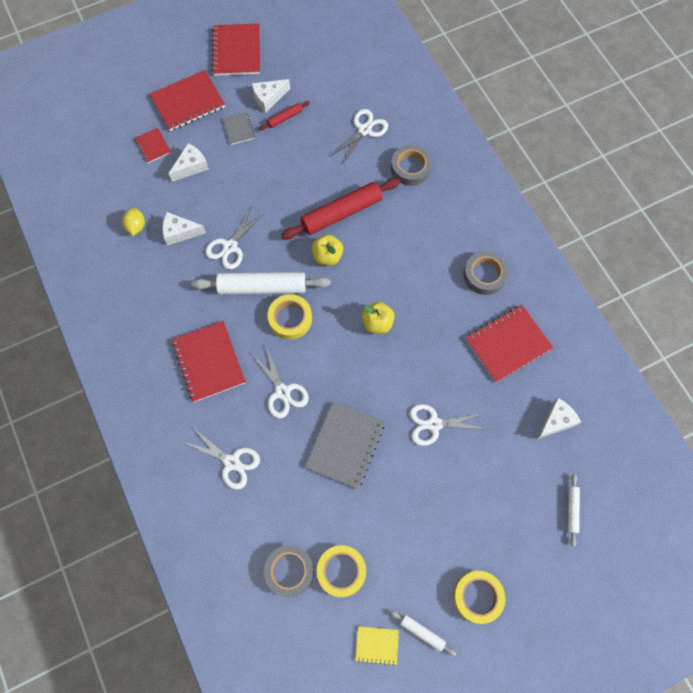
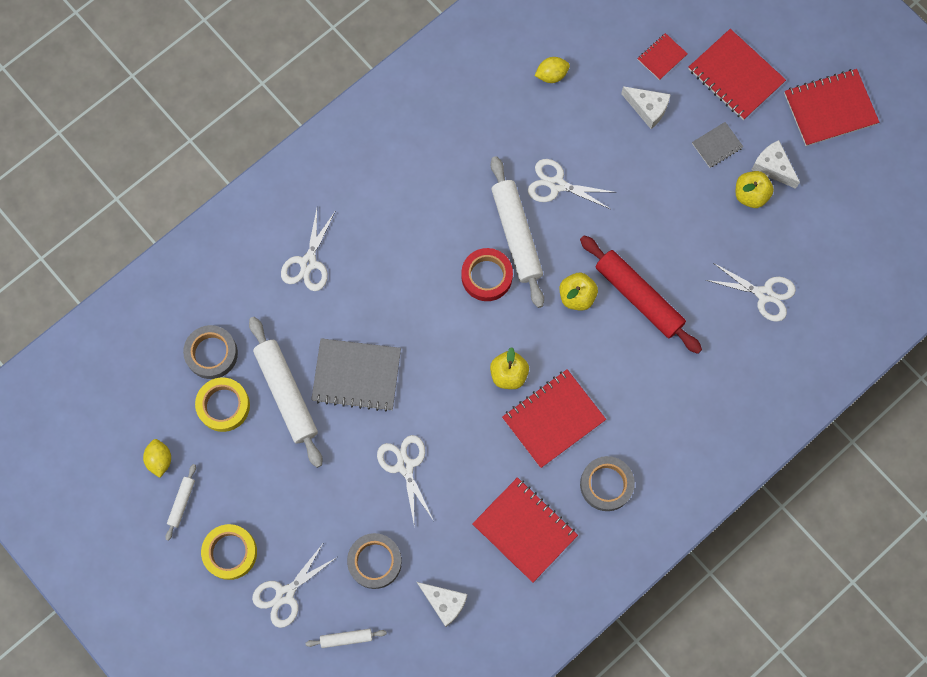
camera: 75 degrees right, 5 degrees up
white cheese [162,212,206,245] -> none
red notebook [172,321,246,402] -> red notebook moved to [502,369,606,468]
white scissors [251,347,309,418] -> white scissors moved to [252,544,337,628]
red rolling pin [259,101,310,130] -> yellow apple [736,171,774,208]
yellow tape [267,294,312,340] -> red tape [461,248,513,301]
yellow notebook [355,626,399,666] -> yellow lemon [143,439,171,478]
grey tape [391,145,432,186] -> grey tape moved to [347,533,402,589]
none -> white rolling pin [249,317,322,468]

